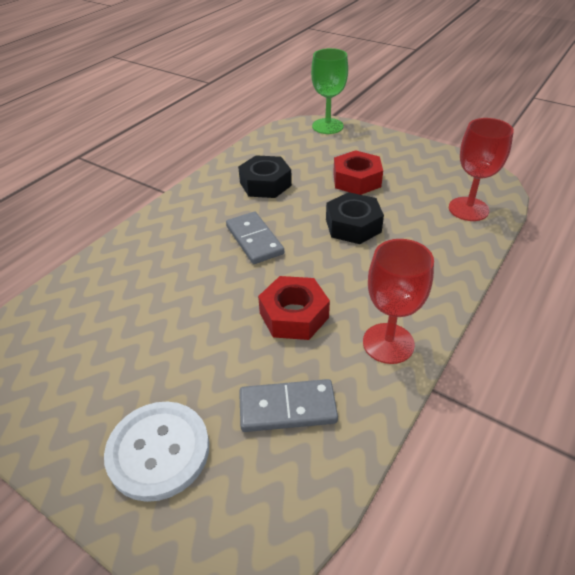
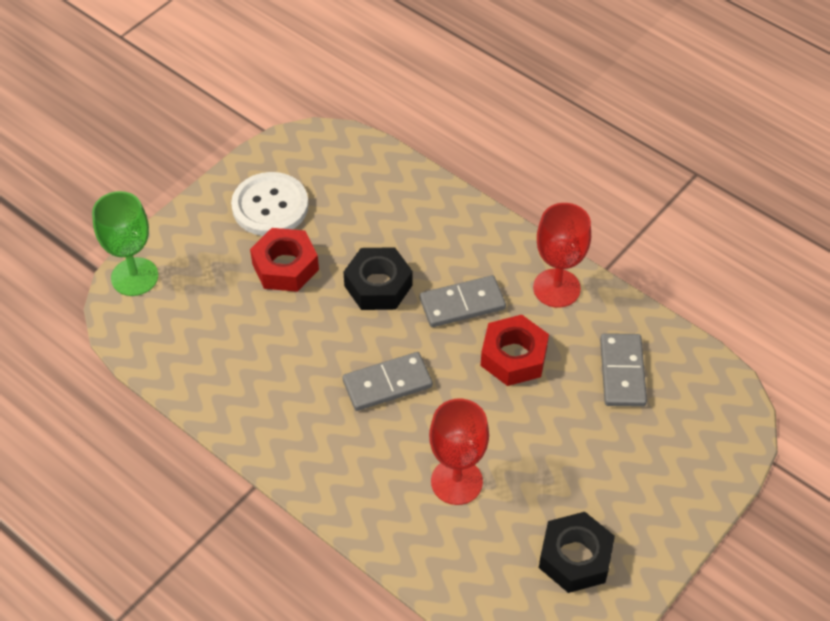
camera: 85 degrees left, 10 degrees up
white button [104,402,209,502] -> white button moved to [231,172,309,236]
black nut [238,155,292,198] -> black nut moved to [539,512,615,593]
red goblet [449,118,514,221] -> red goblet moved to [429,399,489,505]
none -> grey domino [420,275,506,327]

